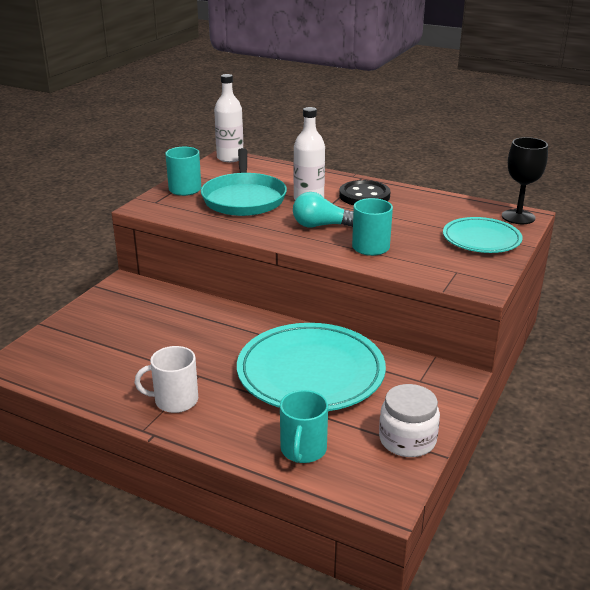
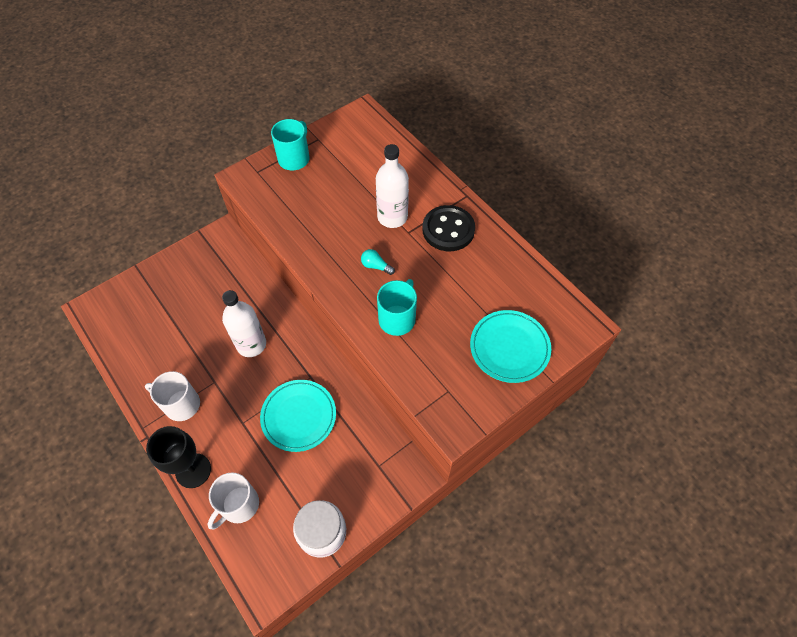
camera: 25 degrees right, 30 degrees up
turquoise pan [201,148,287,216] -> none
white bottle [214,74,243,162] -> white bottle moved to [222,290,266,357]
turquoise plate [237,323,386,411] -> turquoise plate [260,380,336,452], size x0.58
turquoise mug [280,390,328,463] -> white mug [208,472,259,529]
turquoise light bulb [293,192,353,228] -> turquoise light bulb [361,249,395,275], size x0.54
black goblet [502,137,548,224] -> black goblet moved to [146,426,211,488]

